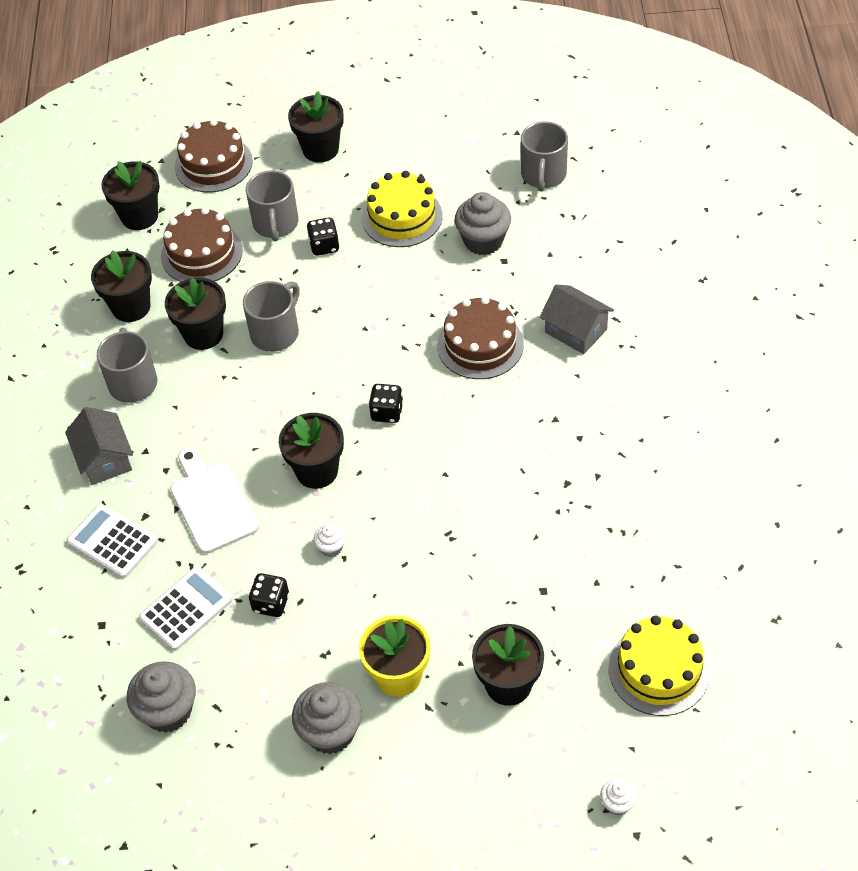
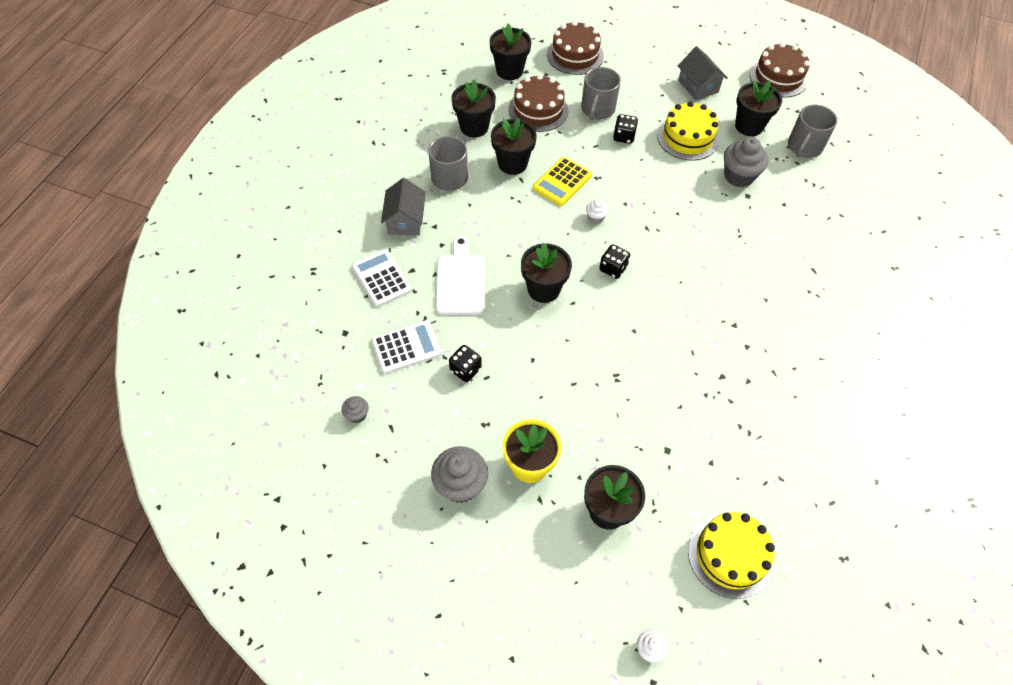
camera: 20 degrees right, 5 degrees up
grey cupcake [127,661,196,733] -> grey cupcake [342,396,368,423], size x0.50
grey mug [243,281,300,352] -> yellow calculator [533,157,592,206]
black flower pot [288,91,344,162] -> black flower pot moved to [735,80,782,136]
white cupcake [313,524,346,557] -> white cupcake moved to [586,199,609,224]
brown cake [437,296,524,379] -> brown cake moved to [750,42,810,98]
grey house [540,284,614,354] -> grey house moved to [678,46,728,100]

